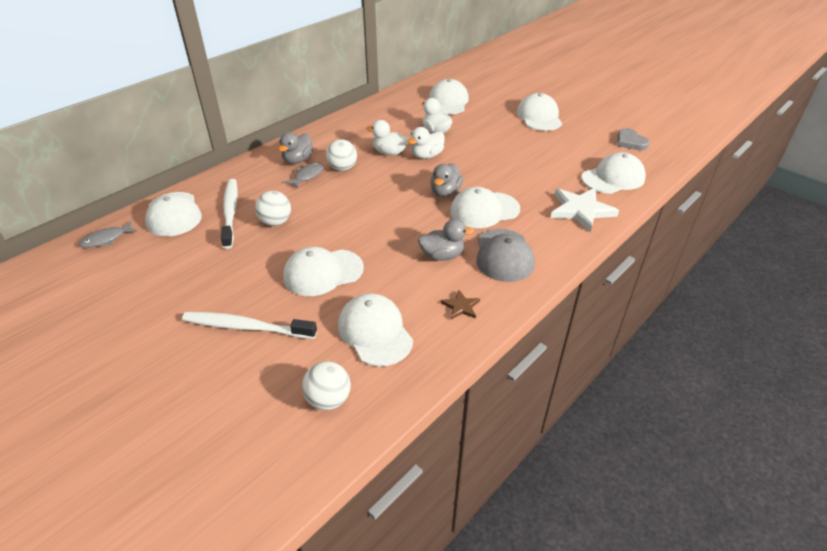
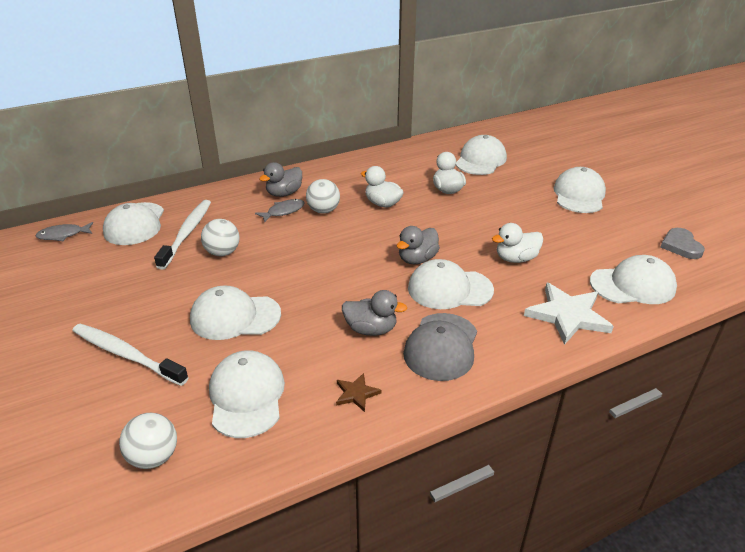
camera: 20 degrees right, 5 degrees down
white duck [407,127,445,159] -> white duck moved to [492,223,543,263]

